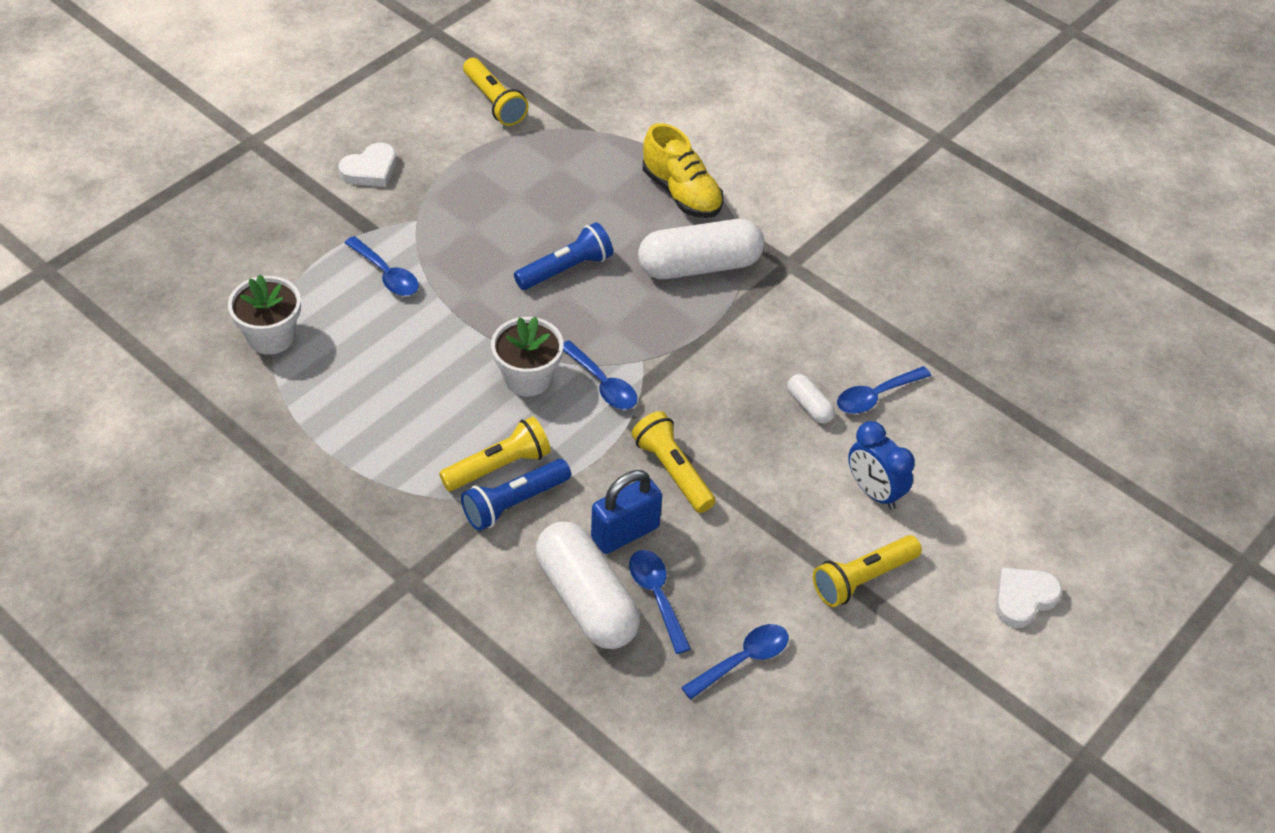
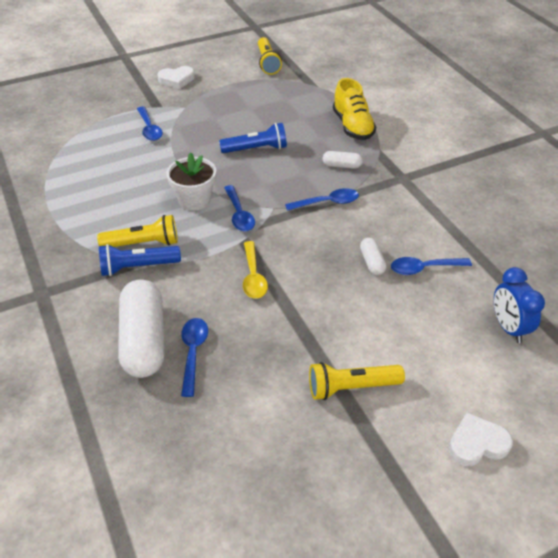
camera: 25 degrees right, 5 degrees down
white flower pot [228,274,301,355] -> none
blue padlock [591,470,662,554] -> none
yellow flashlight [632,411,715,513] -> yellow spoon [243,241,268,299]
white capsule [638,219,764,279] -> white capsule [323,151,363,169], size x0.46
blue spoon [681,624,789,699] -> blue spoon moved to [285,188,359,211]
blue clock [848,421,915,510] -> blue clock moved to [494,267,545,343]

